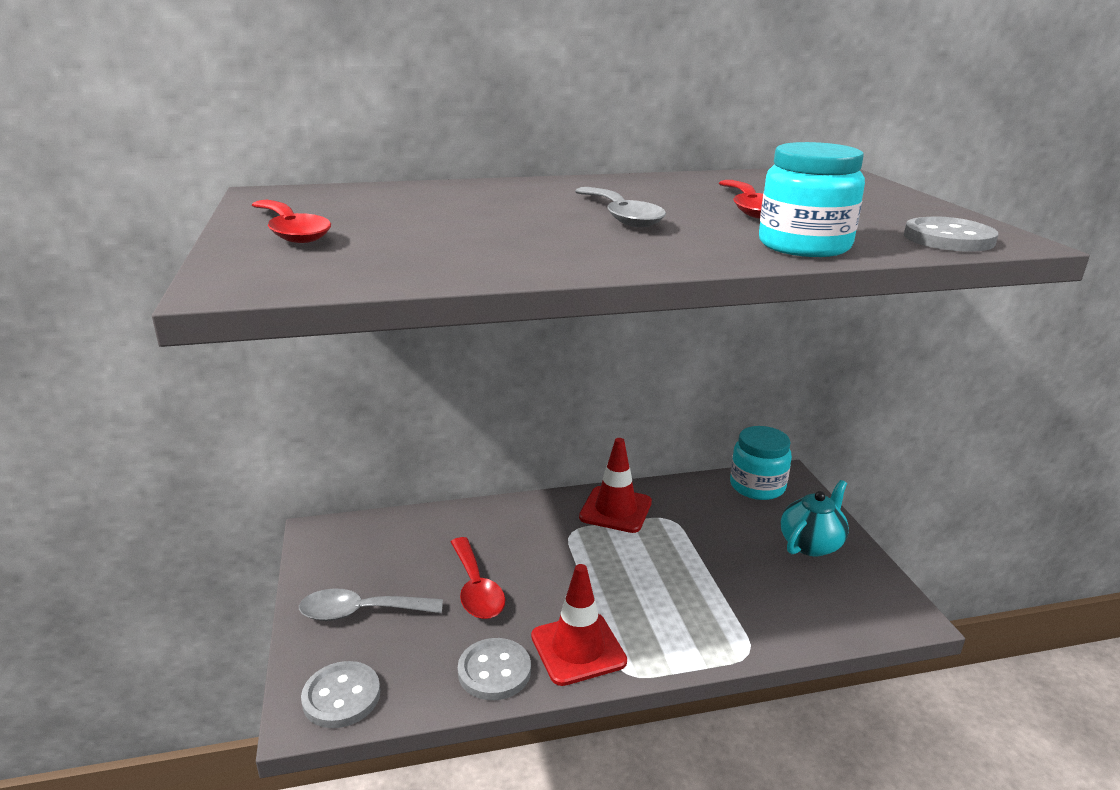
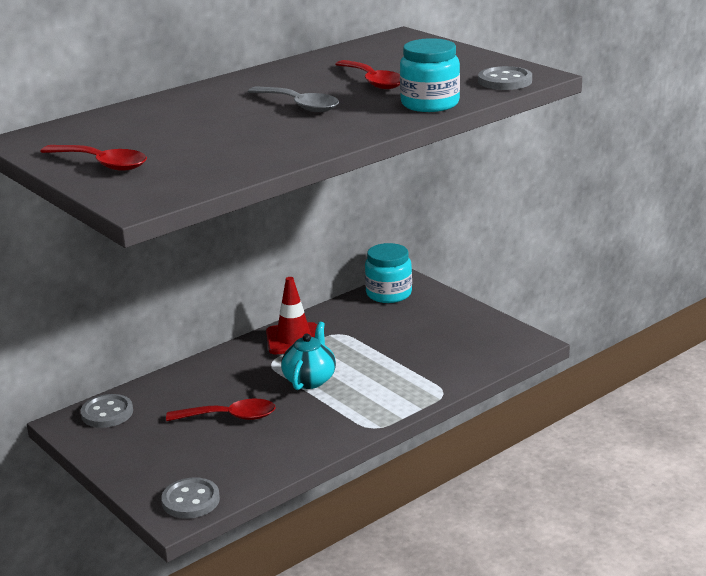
camera: 25 degrees left, 0 degrees up
grey spoon [299,588,443,621] -> none
red spoon [451,537,505,619] -> red spoon turned 45 degrees counterclockwise [166,399,276,421]
grey button [458,638,531,700] -> grey button moved to [80,394,133,428]
red traffic cone [531,564,627,686] -> none
turquoise teapot [781,480,849,556] -> turquoise teapot moved to [281,322,336,390]

